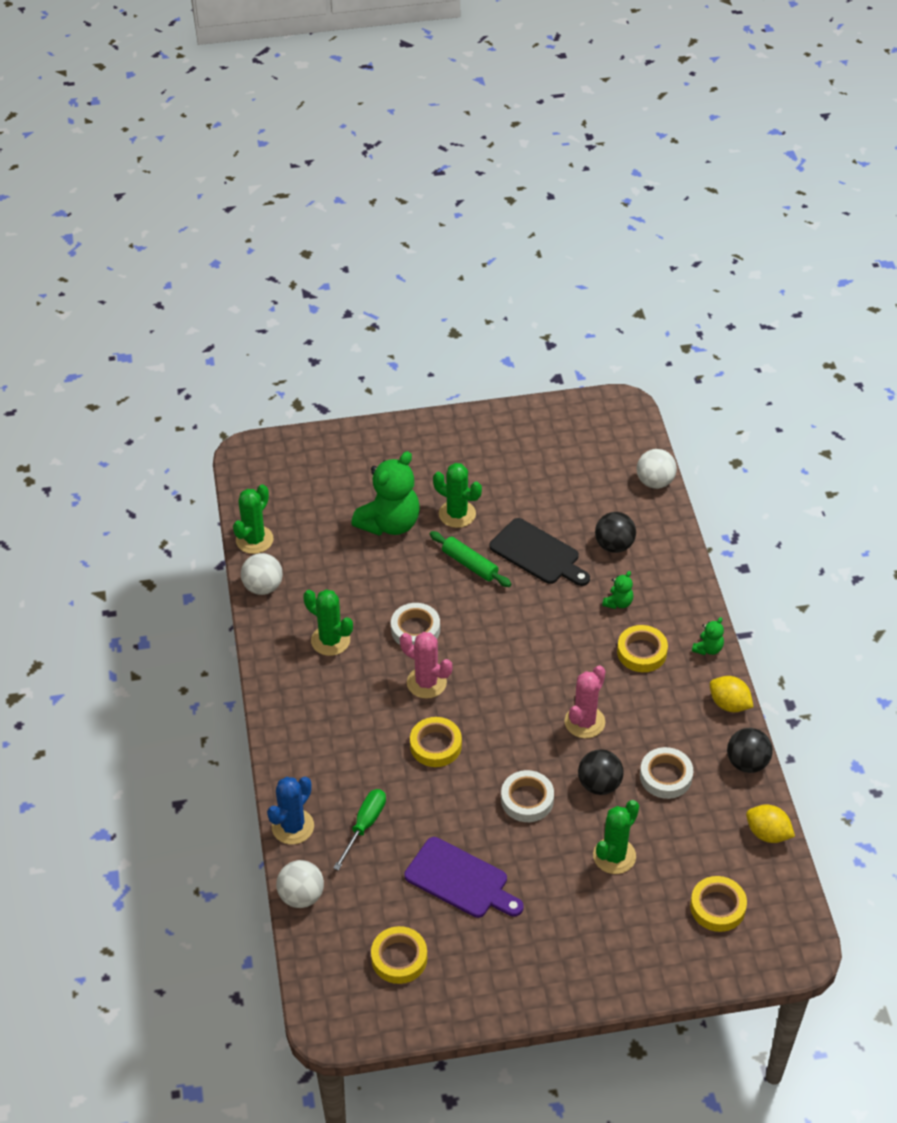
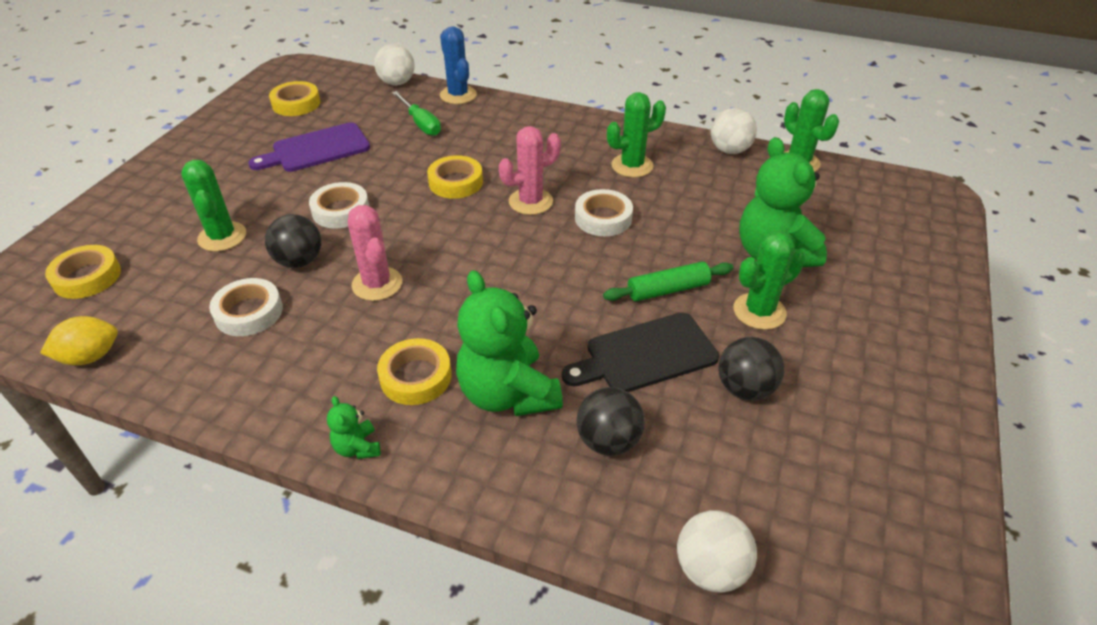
camera: 120 degrees right, 5 degrees down
green teddy bear [602,571,633,609] -> green teddy bear [456,270,563,416], size x2.26
yellow lemon [710,676,753,712] -> none
black ball [727,728,773,773] -> black ball moved to [718,337,785,400]

